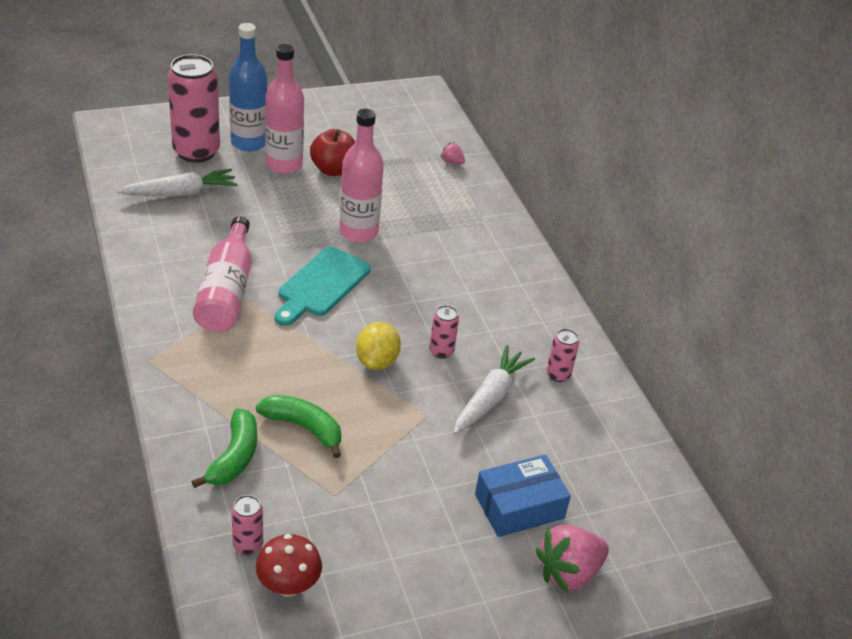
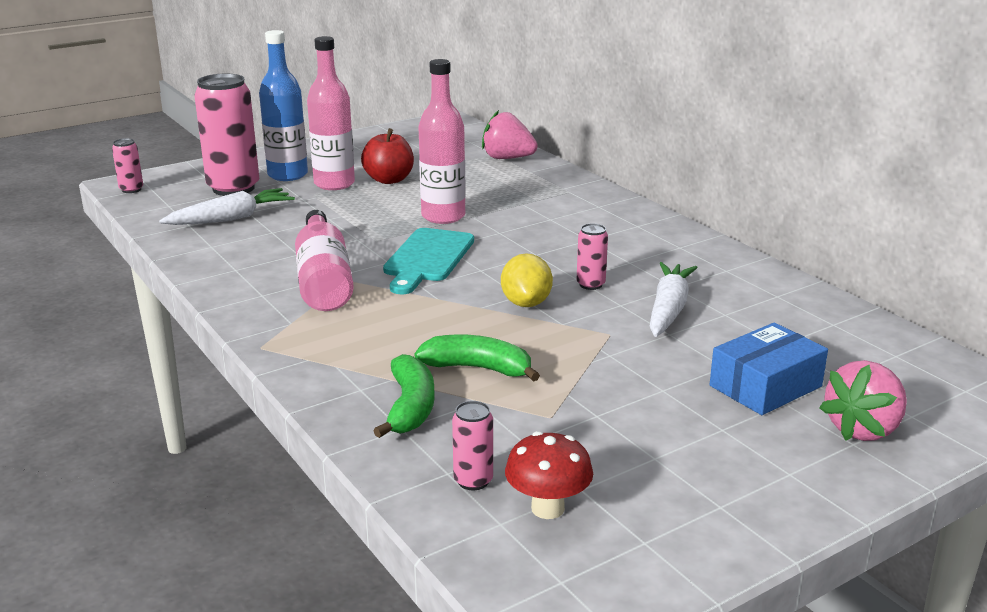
camera: 10 degrees left, 15 degrees down
pink strawberry [441,142,465,164] -> pink strawberry [482,110,538,159], size x2.09
pink can [546,329,579,382] -> pink can moved to [112,138,143,193]

